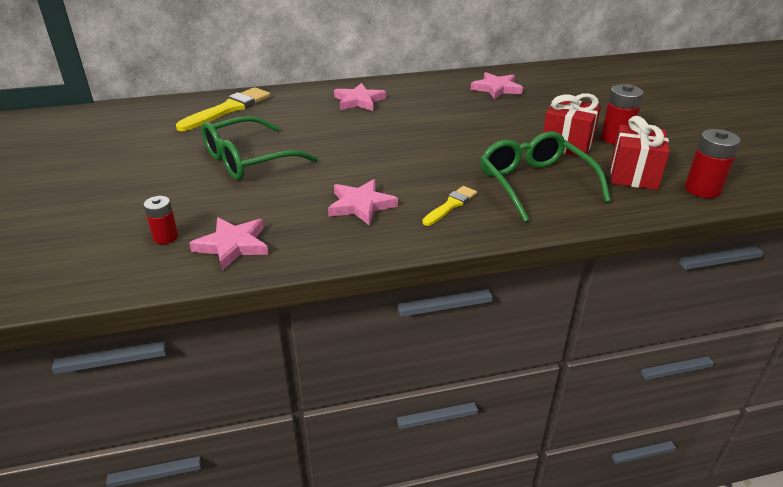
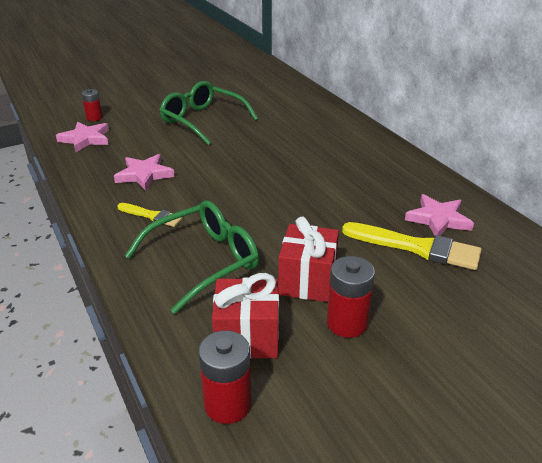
camera: 75 degrees right, 0 degrees up
yellow brush [176,87,270,131] -> yellow brush moved to [342,222,481,270]
pink star [334,83,386,111] -> none

